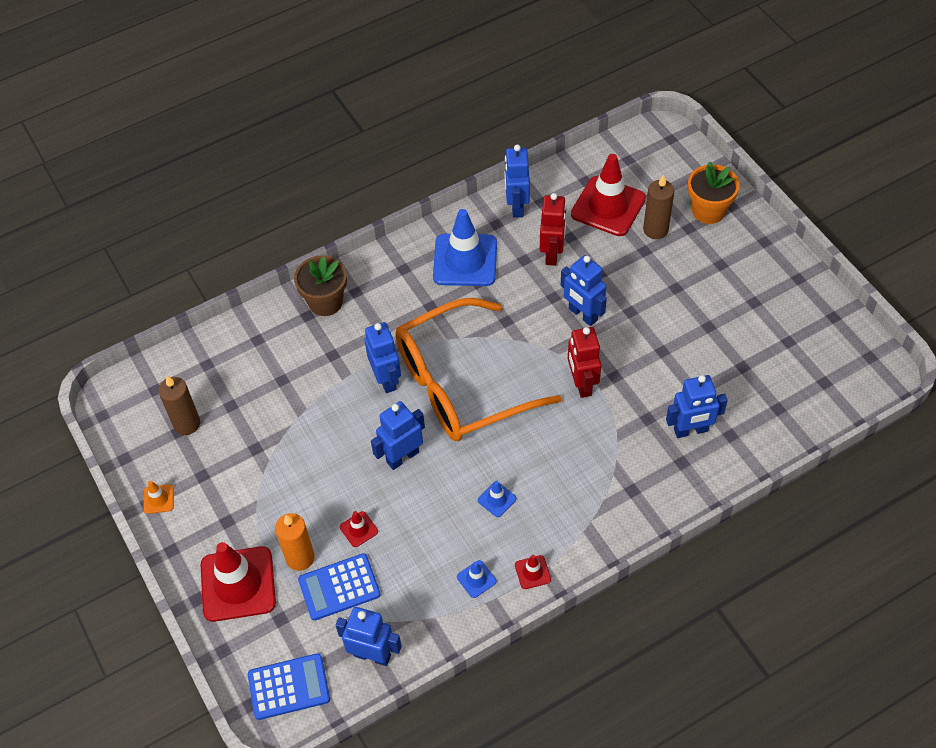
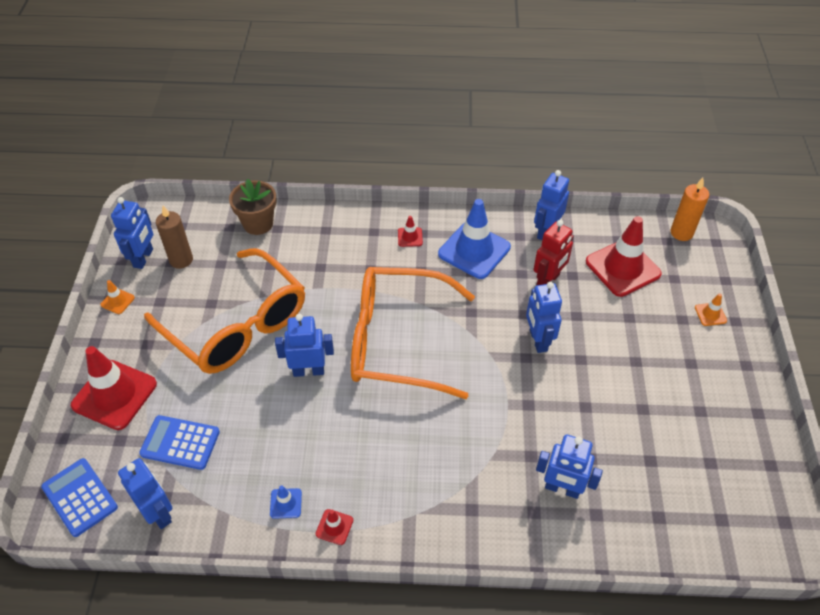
camera: 30 degrees right, 5 degrees down
blue calculator [248,653,330,720] -> blue calculator turned 150 degrees counterclockwise [41,458,118,537]
orange candle [275,513,315,571] -> orange candle moved to [671,178,709,241]
brown flower pot [294,255,347,316] -> brown flower pot moved to [229,179,277,235]
red traffic cone [340,511,378,547] -> red traffic cone moved to [398,216,423,247]
blue robot [364,322,401,393] -> blue robot moved to [111,197,153,269]
blue traffic cone [478,481,517,517] -> none
red robot [568,327,601,398] -> none
brown candle [643,174,674,239] -> none
orange flower pot [688,161,740,224] -> orange traffic cone [695,293,727,326]
none -> orange glasses [144,248,305,374]

